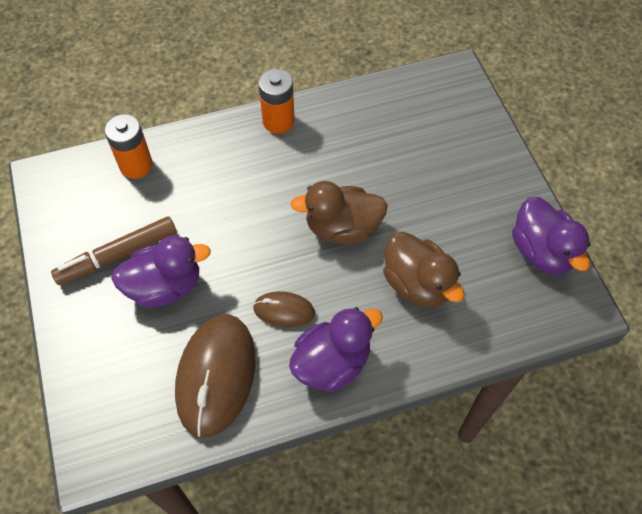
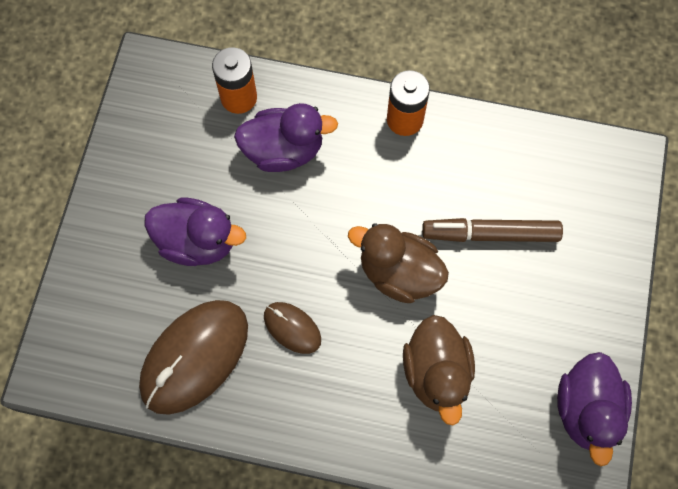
camera: 30 degrees right, 10 degrees up
brown marker [51,216,177,285] -> brown marker moved to [422,218,563,242]
purple duck [289,307,383,392] -> purple duck moved to [234,103,338,172]

